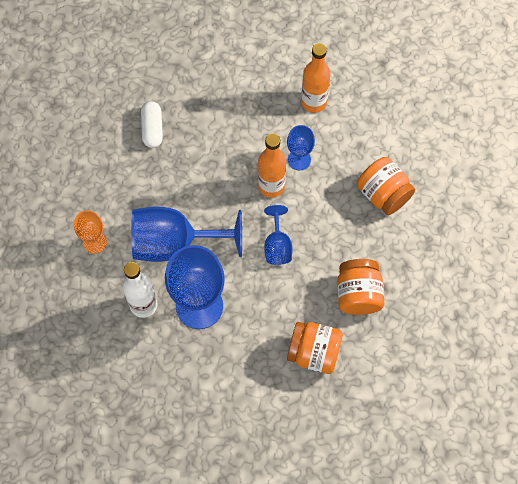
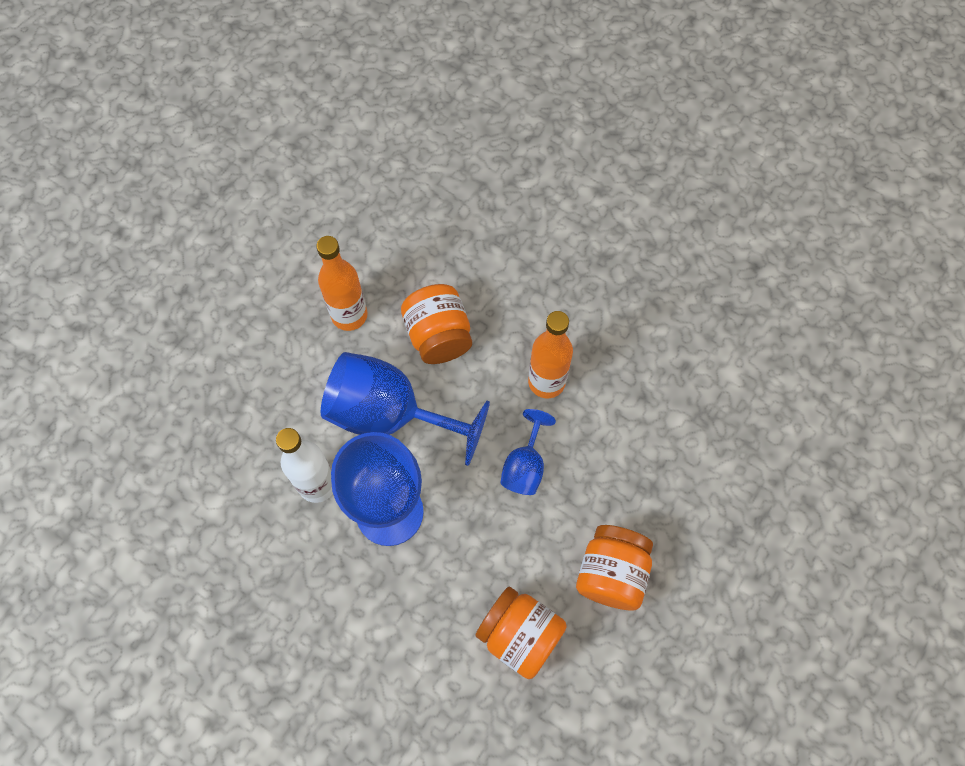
camera: 20 degrees right, 0 degrees up
orange goblet [74,210,107,254] -> none
white capsule [141,101,163,148] -> none
blue goblet [287,125,315,170] -> none
orange bottle [301,43,330,113] -> orange bottle moved to [316,236,368,331]
orange jar [357,157,415,215] -> orange jar moved to [401,284,472,364]

